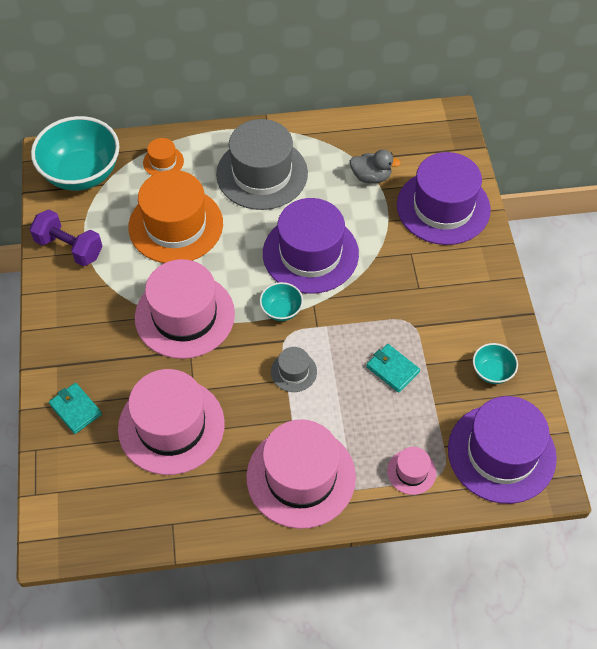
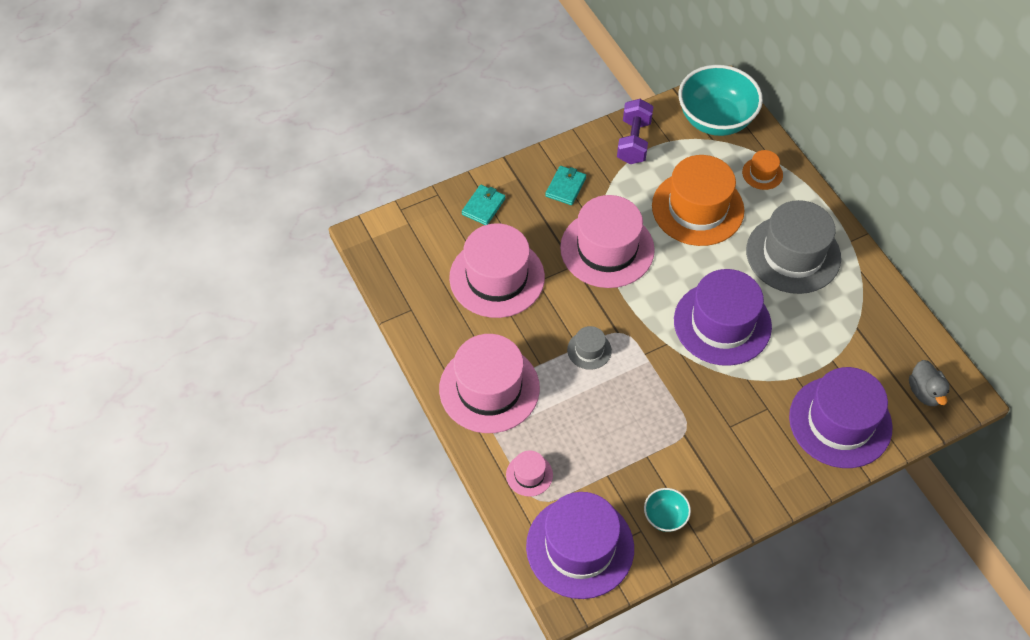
camera: 70 degrees right, 0 degrees up
turquoise bowl [260,282,303,321] -> none
grey duck [350,149,401,183] -> grey duck moved to [909,360,950,406]
turquoise wallet [366,344,420,393] -> turquoise wallet moved to [545,166,586,205]

